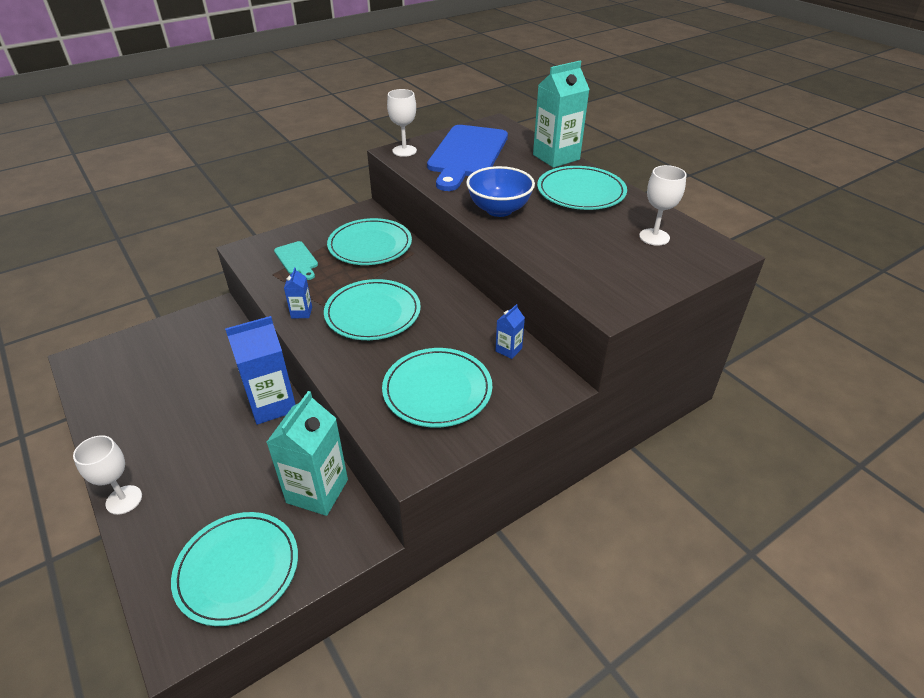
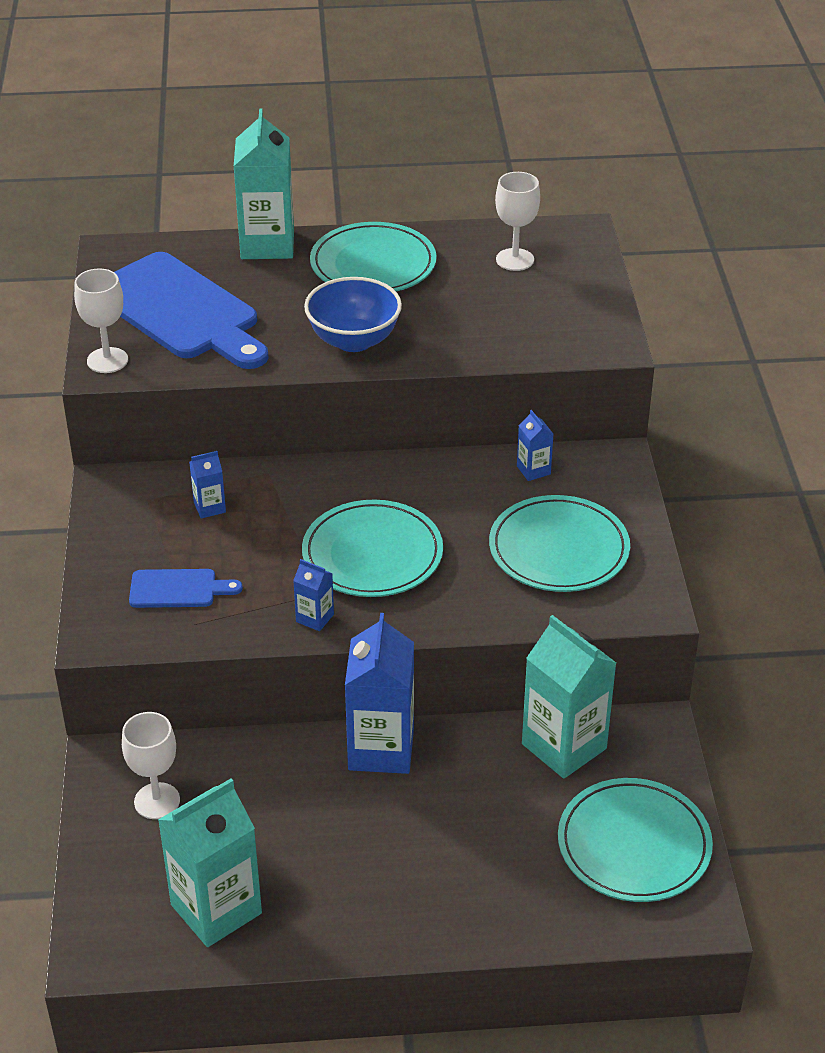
camera: 60 degrees left, 0 degrees up
white goblet [73,435,142,515] -> white goblet moved to [122,712,180,819]
turquoise cutting board [274,241,318,280] -> blue cutting board [129,569,243,608]
turquoise plate [327,218,412,265] -> blue carton [189,451,226,518]
none -> turquoise carton [158,779,262,947]

